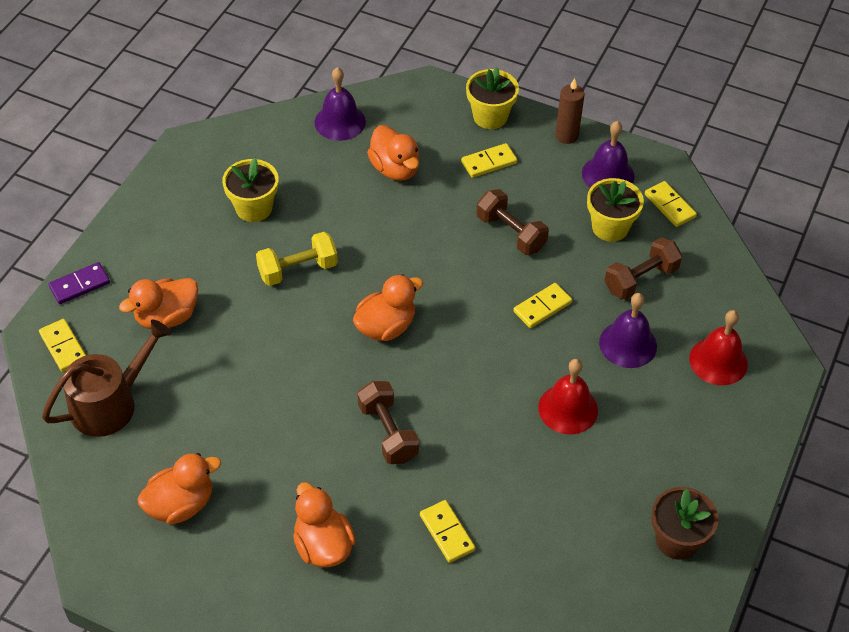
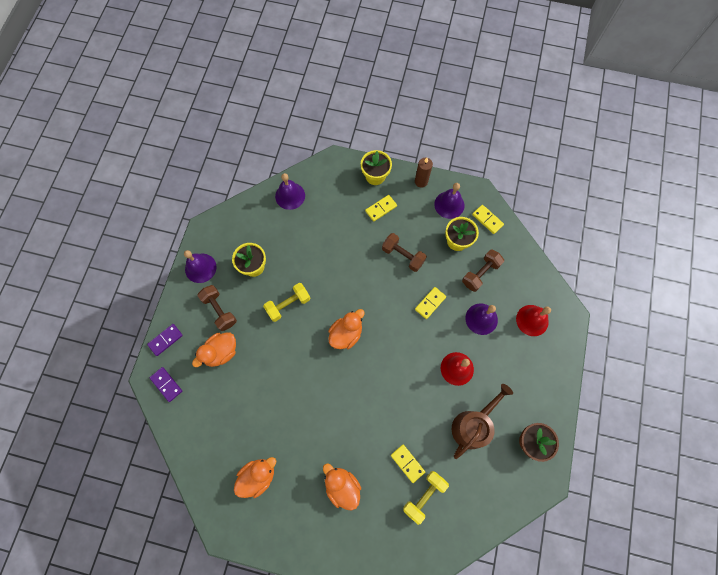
camera: 10 degrees left, 20 degrees up
yellow domino [39,319,86,372] -> purple domino [150,367,182,402]
brown watering can [42,319,171,437] -> brown watering can moved to [452,384,513,459]
brown dumbbell [357,381,419,464] -> brown dumbbell moved to [197,285,237,331]
orange duck [367,125,419,181] -> none
none -> purple bell [184,250,216,283]
none -> yellow dumbbell [403,471,449,525]

